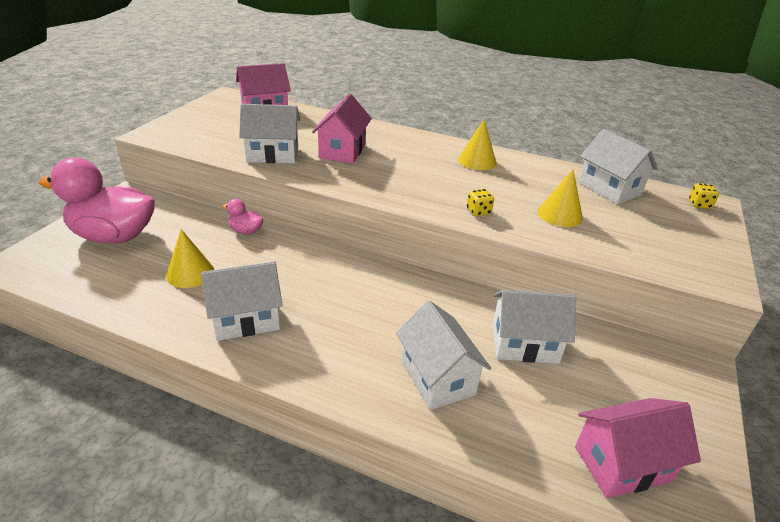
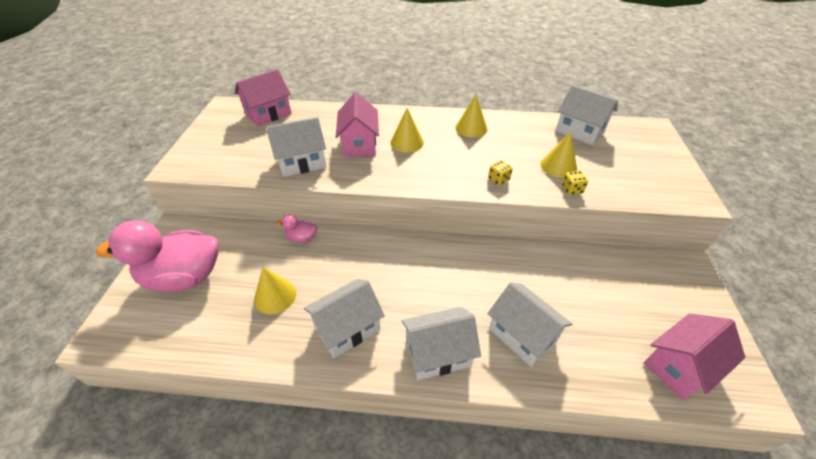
camera: 15 degrees left, 10 degrees up
white house [492,290,576,364] -> white house moved to [402,307,481,380]
yellow dice [689,183,719,209] -> yellow dice moved to [562,171,588,195]
none -> yellow cone [390,108,424,153]

